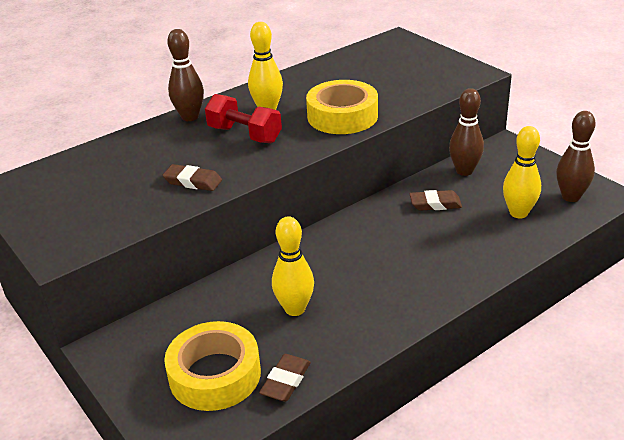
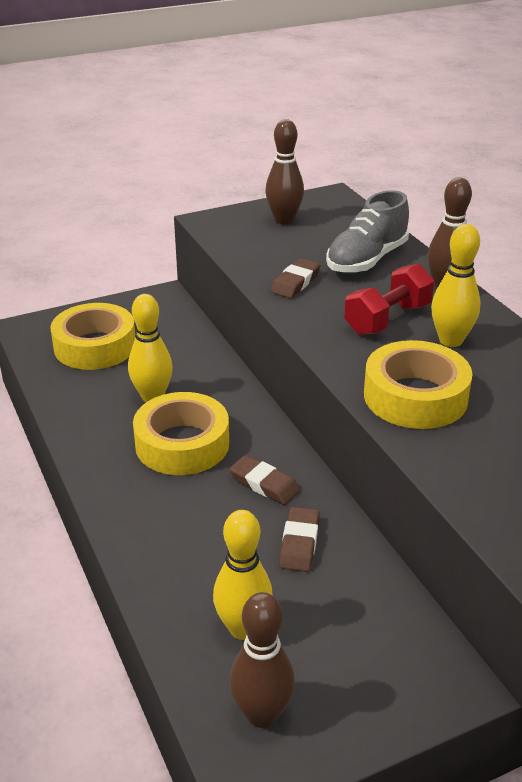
camera: 100 degrees right, 0 degrees up
brown eraser [259,354,311,402] -> brown eraser moved to [229,455,300,505]
brown bowling pin [449,88,484,176] -> brown bowling pin moved to [265,119,304,224]
none -> yellow tape [133,392,229,475]
none -> grey shoe [326,190,409,273]

